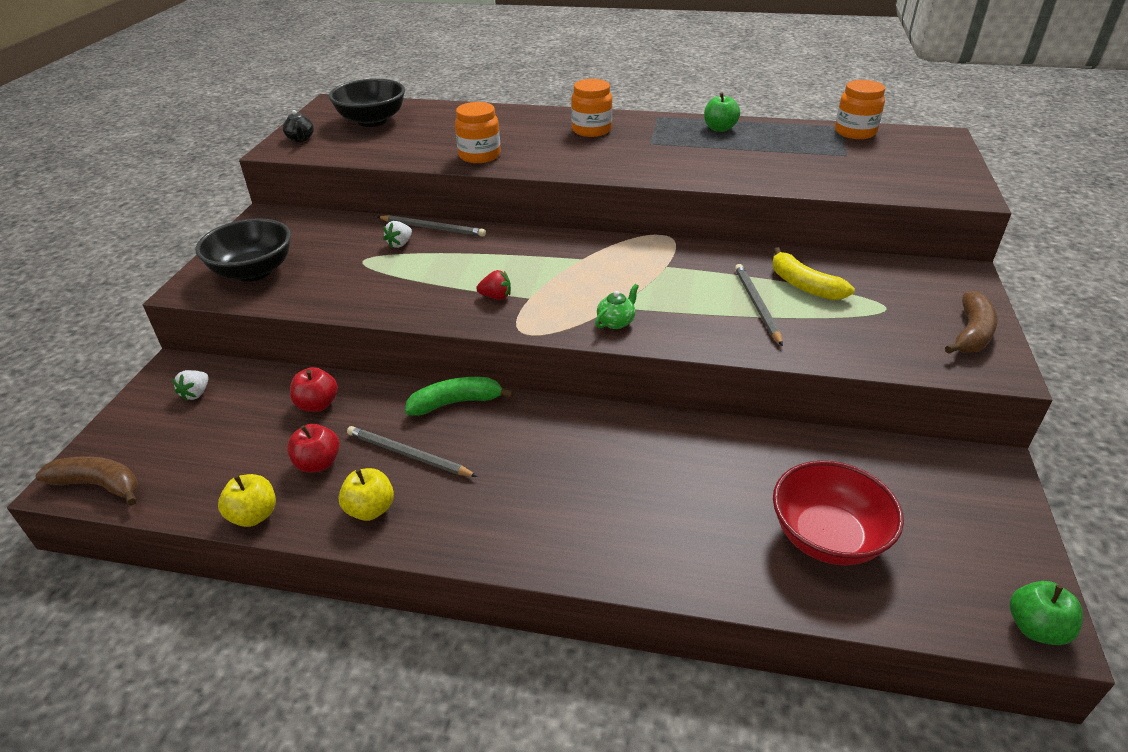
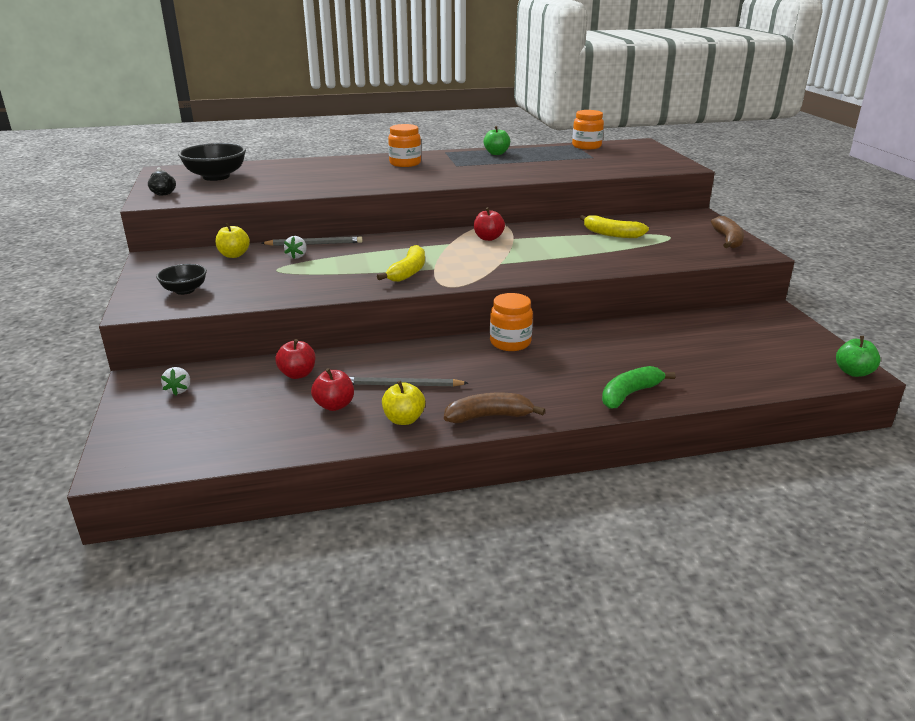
camera: 25 degrees left, 10 degrees down
brown banana [36,456,138,506] -> brown banana moved to [444,393,545,423]
black bowl [195,218,291,282] -> black bowl [156,264,207,295], size x0.60
yellow apple [218,474,276,527] -> yellow apple moved to [215,223,250,258]
green banana [405,377,514,416] -> green banana moved to [602,366,676,409]
orange jar [455,102,501,163] -> orange jar moved to [490,293,533,351]
red strawberry [476,270,511,300] -> yellow banana [377,245,425,282]
green teapot [595,284,639,329] -> none
grey pencil [735,264,783,346] -> none
red bowl [773,461,904,565] -> none
none -> red apple [474,207,505,241]

